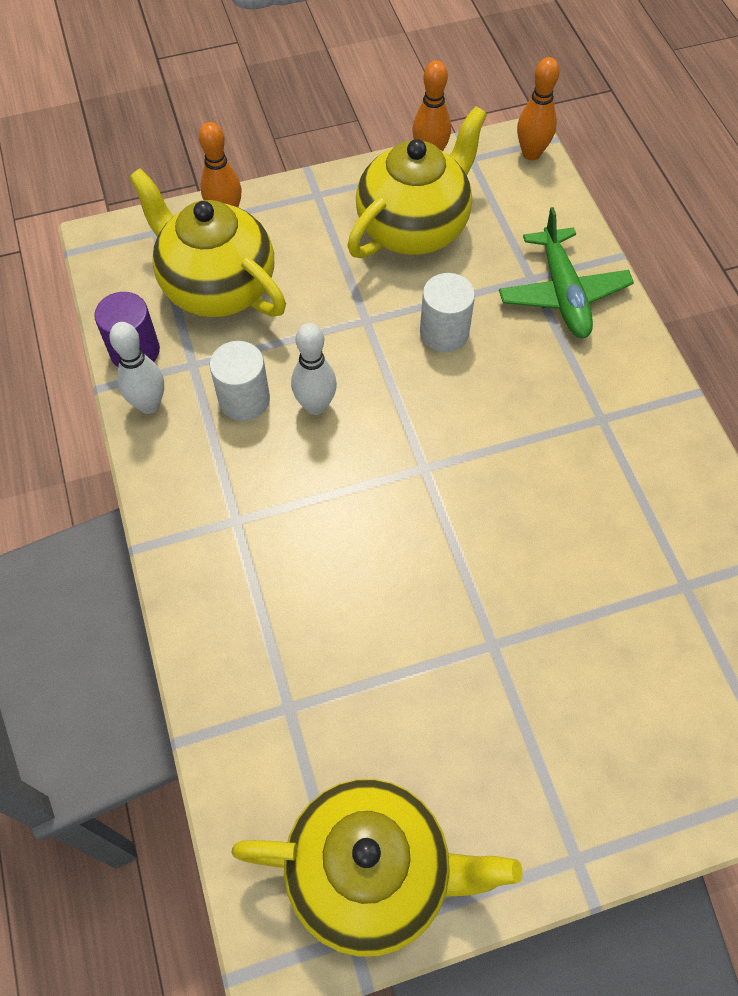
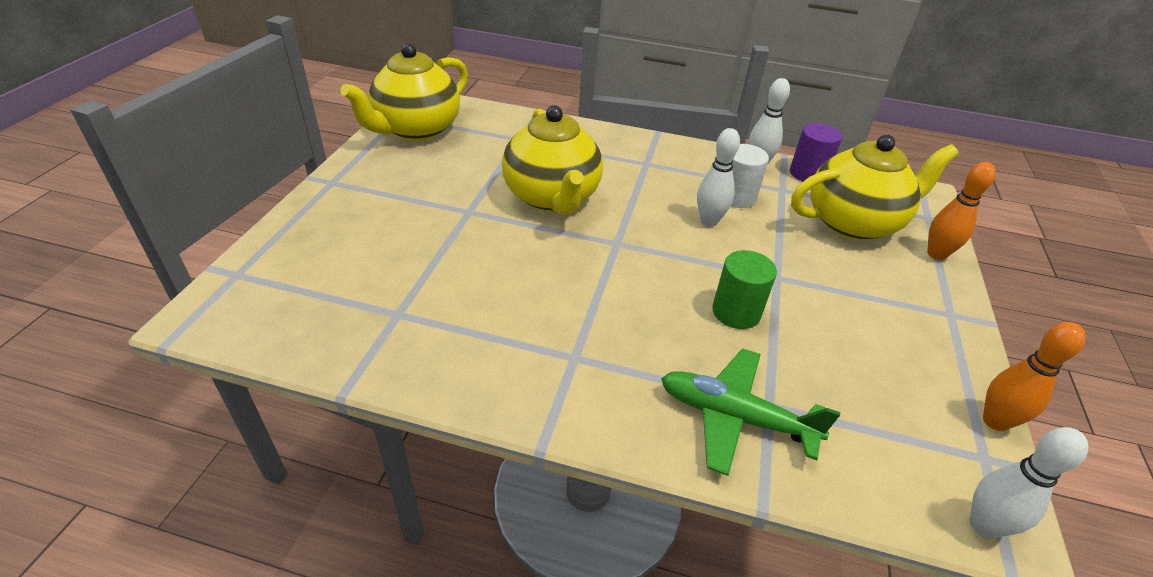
camera: 120 degrees right, 20 degrees down
yellow teapot [347,106,487,258] -> yellow teapot moved to [502,105,603,215]
white cylinder [420,273,475,352] -> green cylinder [712,250,777,329]
orange bowling pin [517,57,559,160] -> white bowling pin [970,427,1088,539]

